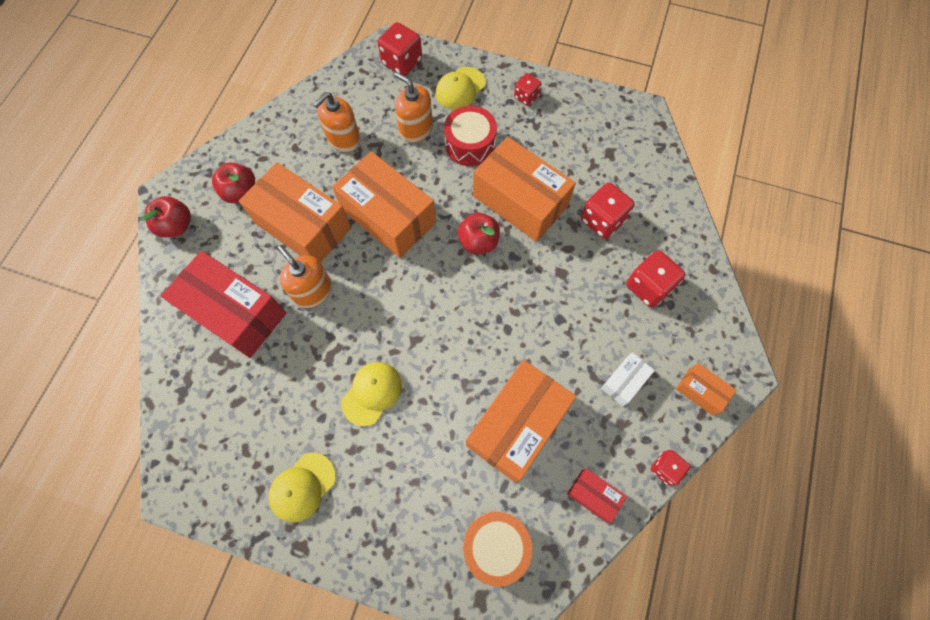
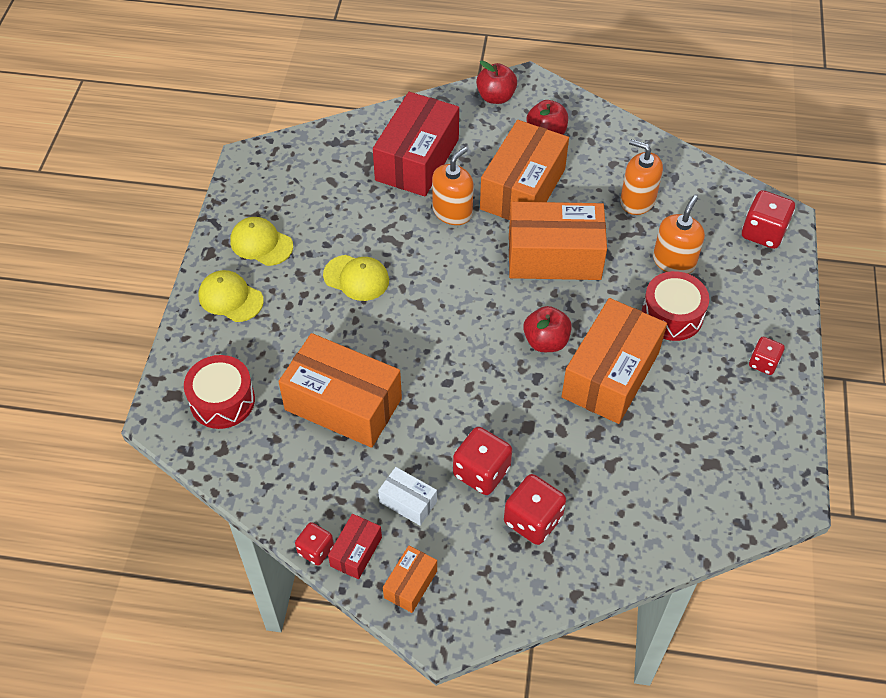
camera: 80 degrees right, 15 degrees down
orange box [332,151,436,258] -> orange box turned 60 degrees clockwise [509,202,607,280]
yellow cap [436,67,486,110] -> yellow cap moved to [199,270,264,322]
orange drum [463,511,532,587] -> red drum [184,355,255,429]
red box [567,469,627,523] -> red box moved to [328,514,382,579]
red dice [581,183,635,239] -> red dice moved to [453,427,512,495]

